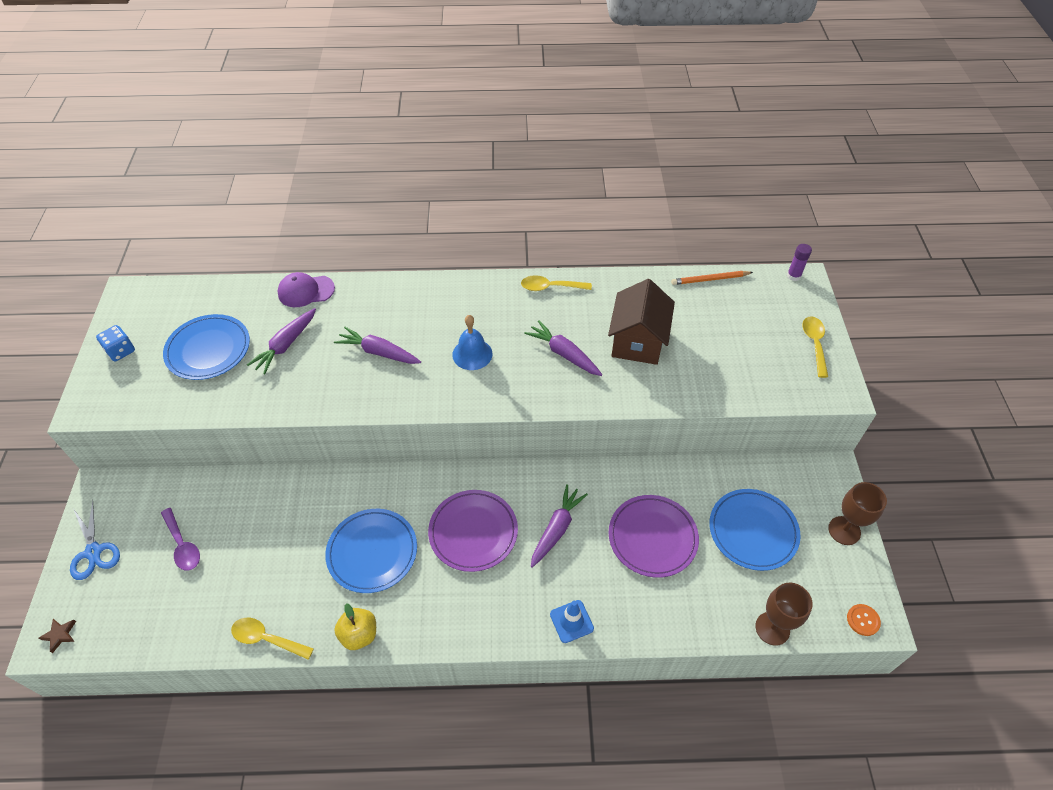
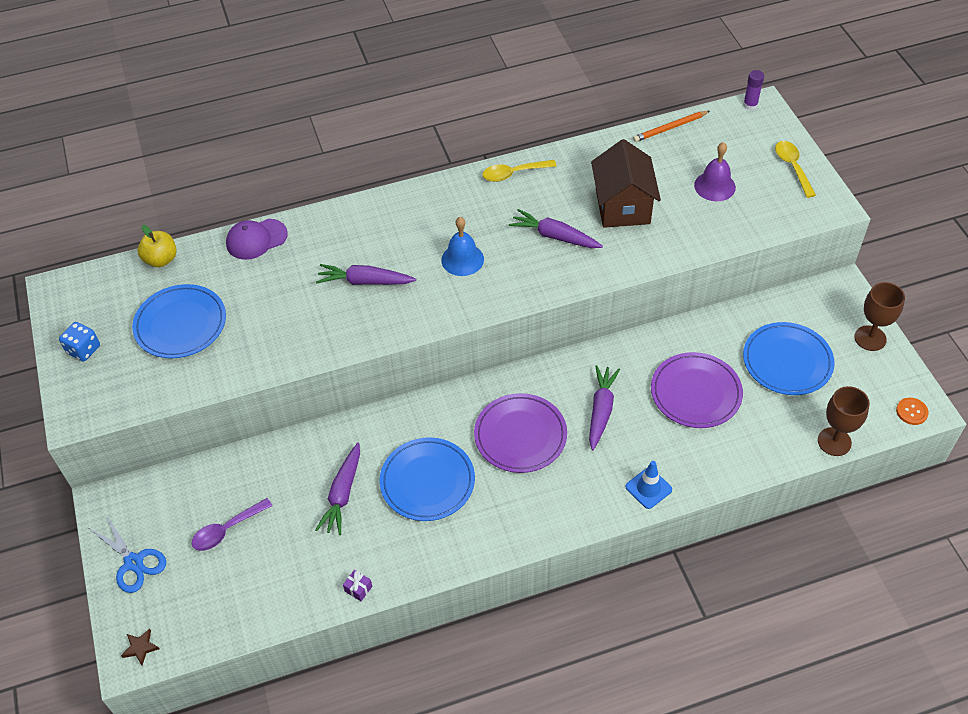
camera: 15 degrees left, 0 degrees up
purple spoon [161,508,200,571] -> purple spoon turned 105 degrees clockwise [192,498,272,551]
yellow spoon [231,618,314,660] -> purple gift [343,570,372,601]
purple carrot [247,308,316,374] -> purple carrot moved to [315,443,360,535]
yellow apple [334,603,376,650] -> yellow apple moved to [138,225,177,267]
none -> purple bell [694,142,736,201]

